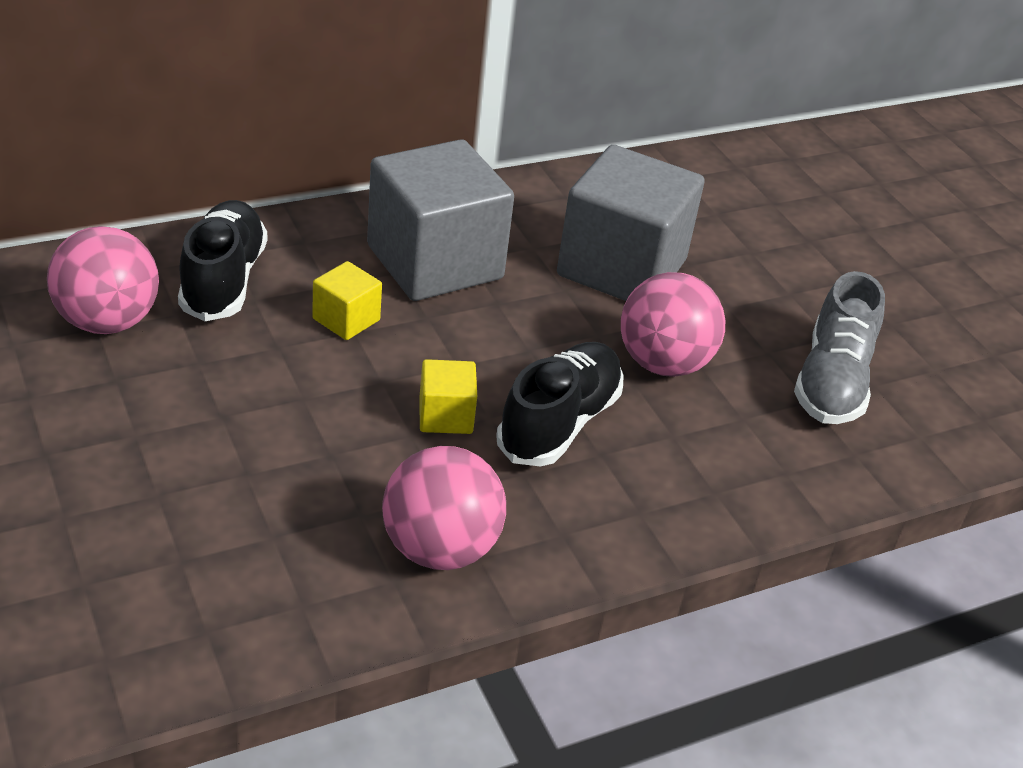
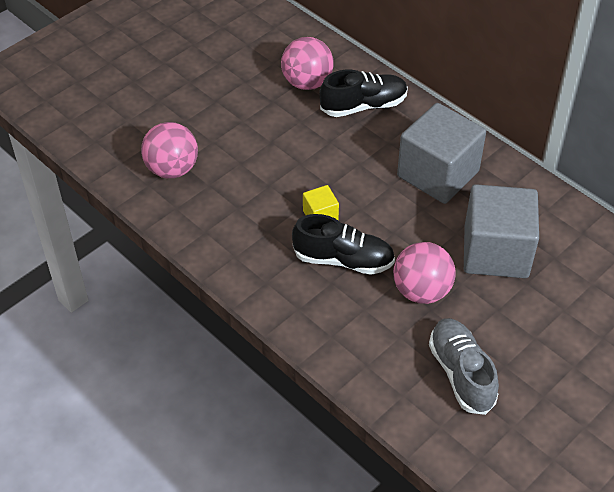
camera: 75 degrees right, 10 degrees up
yellow cube [312,261,382,340] -> none
pink ball [382,446,506,570] -> pink ball moved to [141,122,198,178]
grey shoe [794,271,885,424] -> grey shoe turned 75 degrees clockwise [429,318,499,415]

